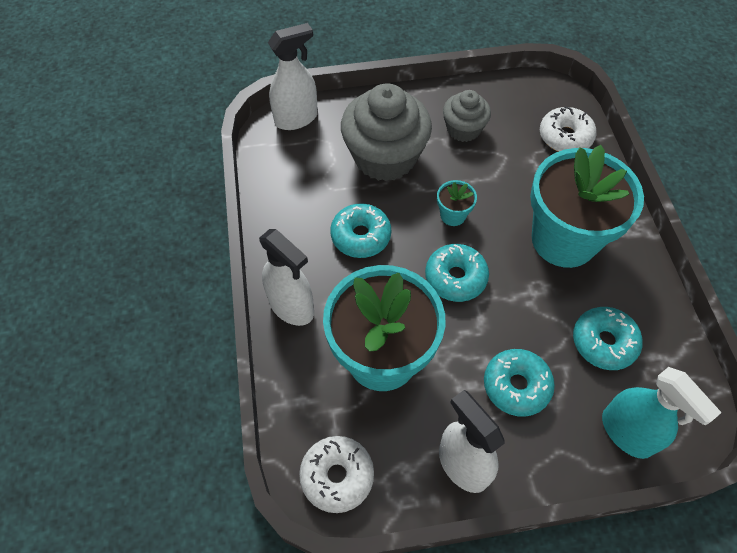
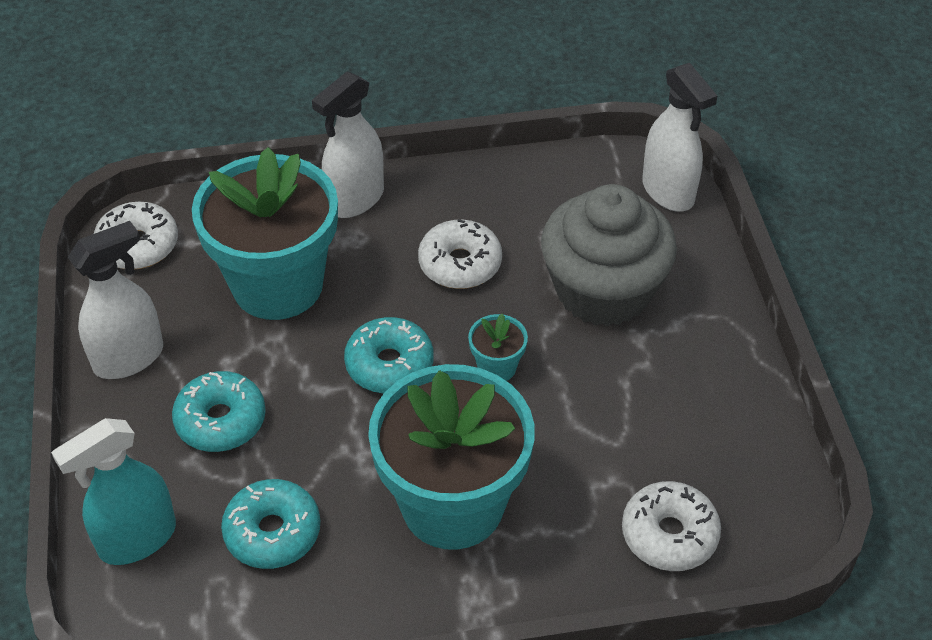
camera: 90 degrees right, 10 degrees down
turquoise donut [330,203,391,258] -> white donut [418,219,502,289]
grey cupcake [443,90,491,142] -> none

